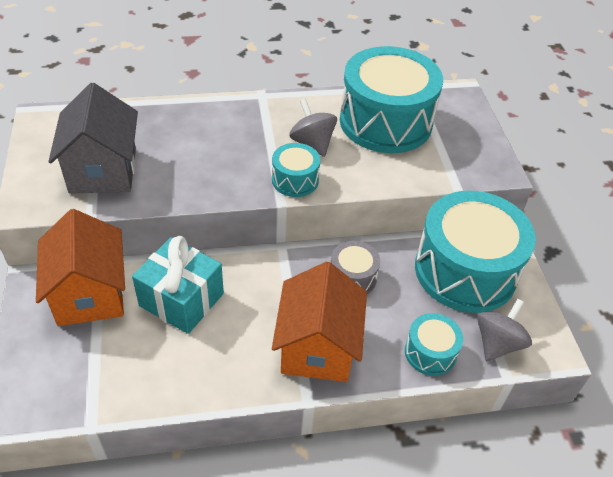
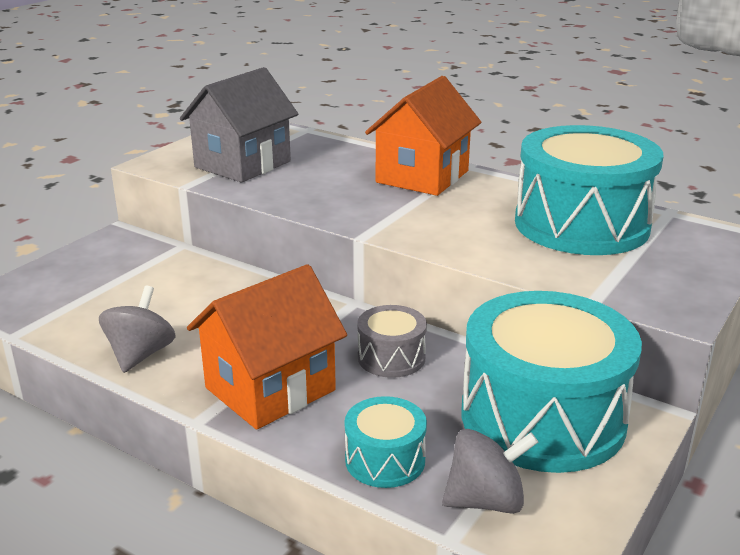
camera: 45 degrees right, 20 degrees down
orange house [36,209,125,326] -> orange house moved to [365,76,481,196]
turquoise gift [132,236,224,334] -> none
turquoise drum [272,143,320,197] -> none
grey spinning top [289,99,337,157] -> grey spinning top moved to [99,286,175,373]

